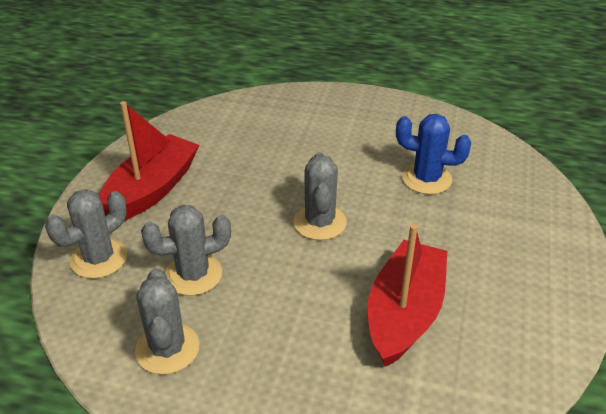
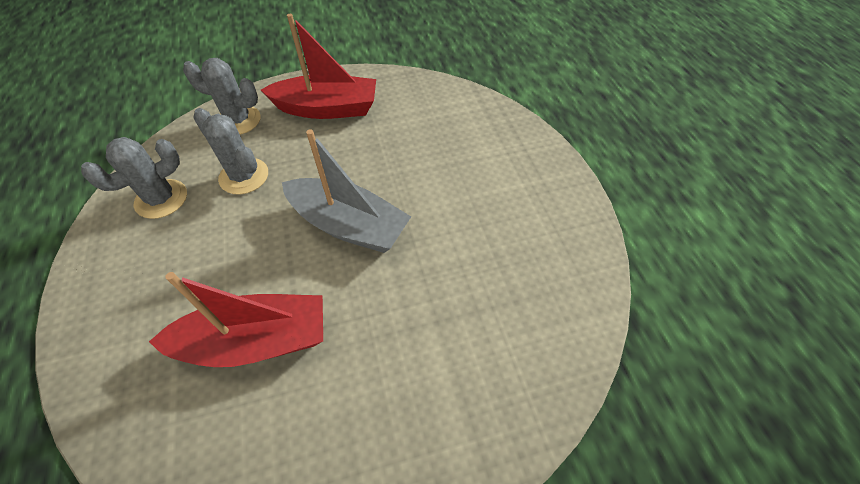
camera: 60 degrees right, 15 degrees up
grey cactus [293,152,347,240] -> grey boat [282,129,411,253]
blue cactus [396,114,471,194] -> none

